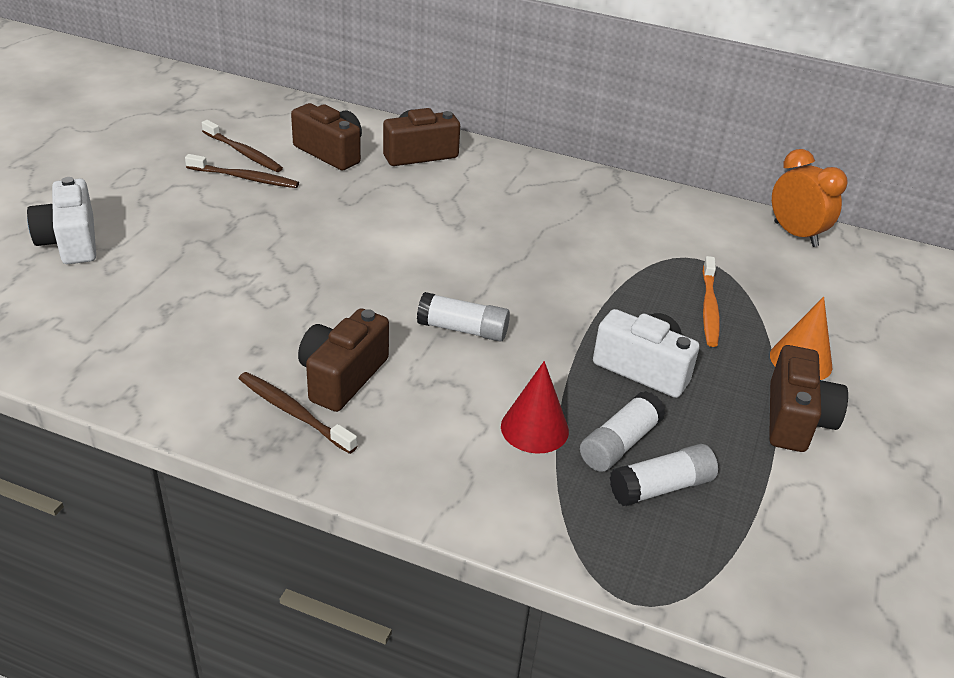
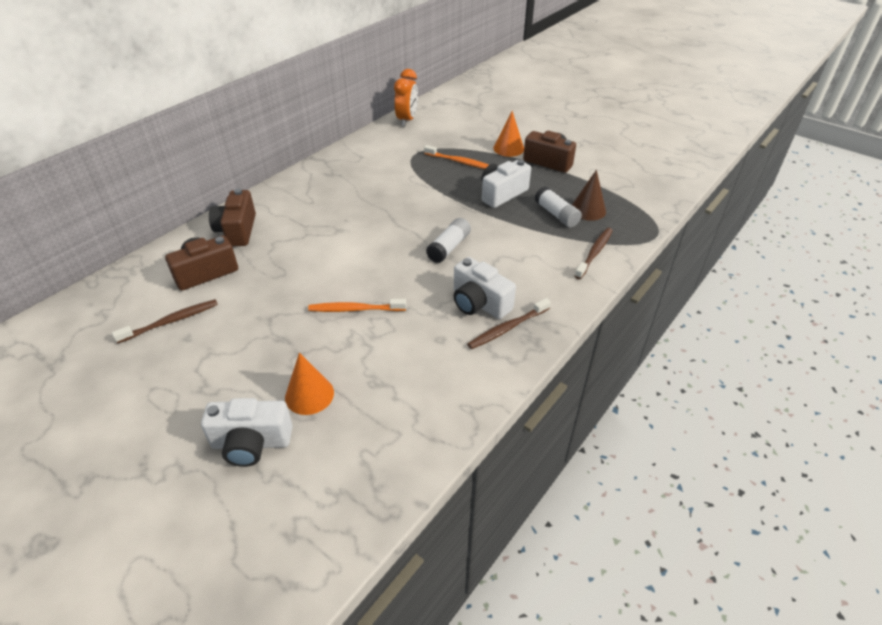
camera: 70 degrees left, 5 degrees up
brown toothbrush [185,154,299,188] -> brown toothbrush moved to [575,228,613,279]
brown camera [298,308,389,412] -> white camera [454,257,516,319]
red cone [501,361,569,454] -> none
white glue stick [610,444,718,506] -> brown cone [572,170,606,221]
orange clock [772,149,848,247] -> orange clock turned 120 degrees clockwise [394,69,418,127]
none -> orange cone [285,353,334,415]
none -> orange toothbrush [308,299,407,312]

